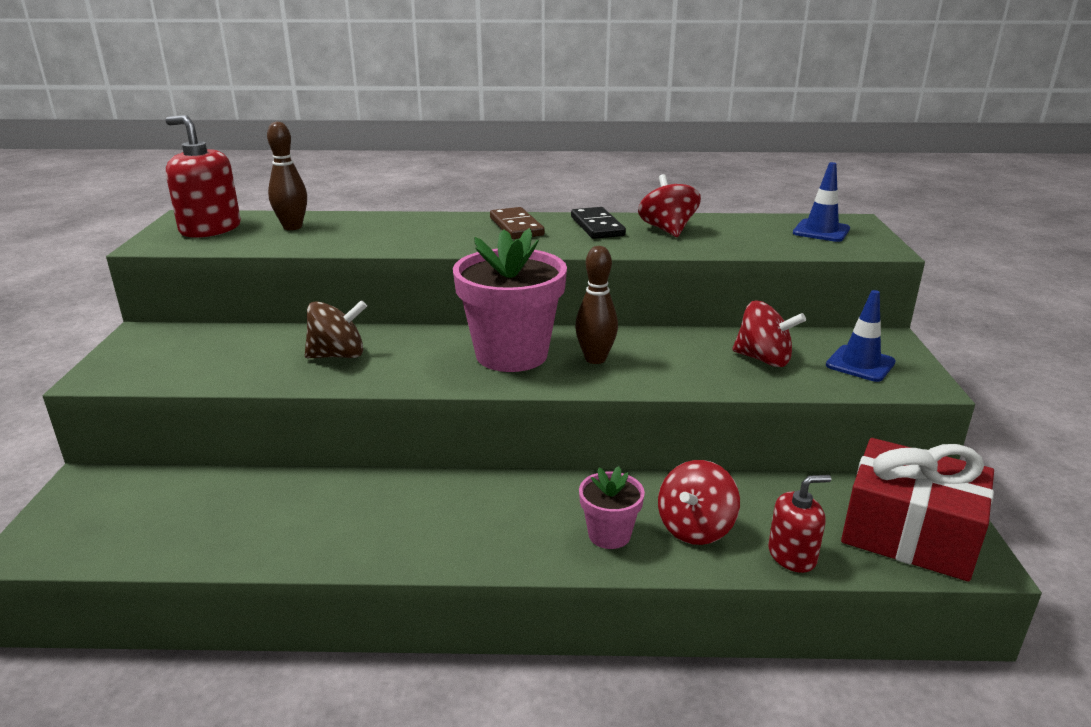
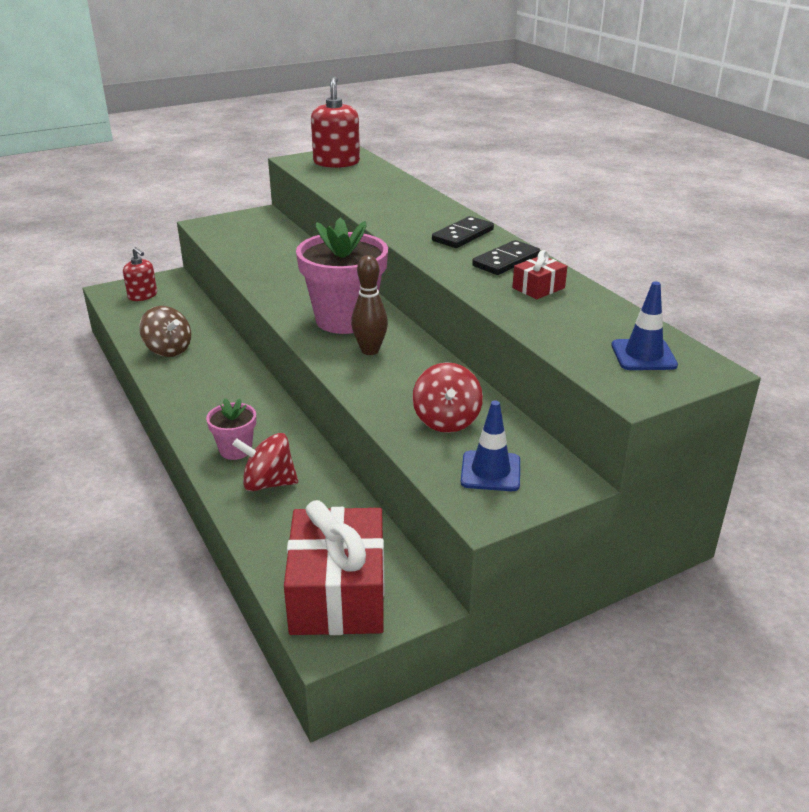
camera: 60 degrees right, 5 degrees up
brown bowling pin [267,121,307,230] -> none
brown spinning top [305,300,367,358] -> brown spinning top moved to [139,306,191,357]
brown domino [490,207,545,239] -> black domino [432,216,494,248]
red spinning top [638,174,701,237] -> red gift [512,250,567,299]
red soap dispenser [768,475,831,573] -> red soap dispenser moved to [123,247,157,301]

